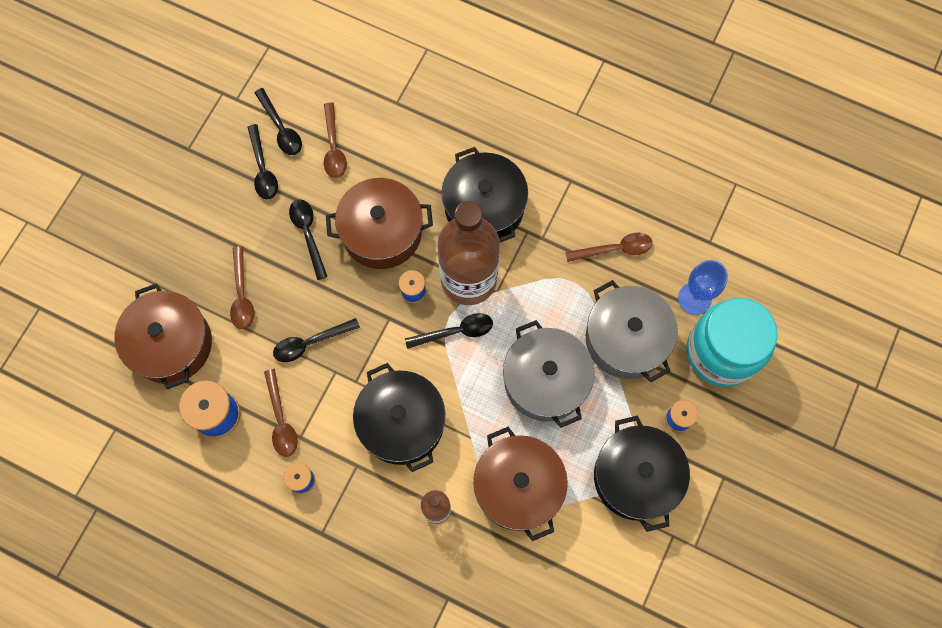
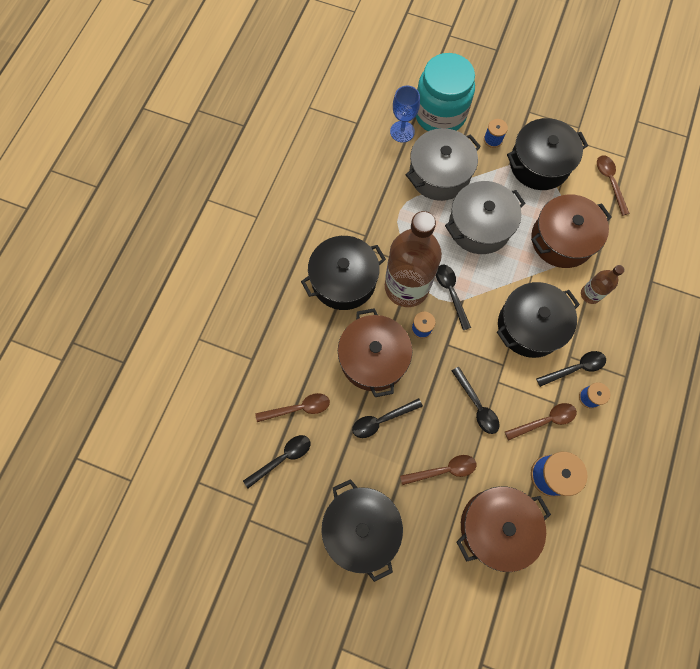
camera: 95 degrees left, 0 degrees up
black spoon [247,124,278,199] -> black spoon moved to [536,351,606,387]
brown spoon [565,233,653,262] -> brown spoon moved to [597,155,630,216]
none -> black pot [321,479,403,582]

